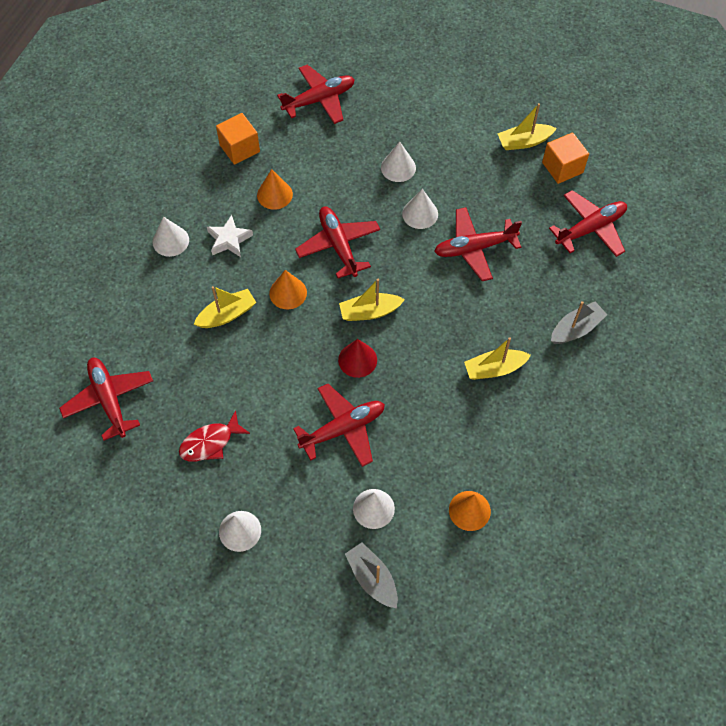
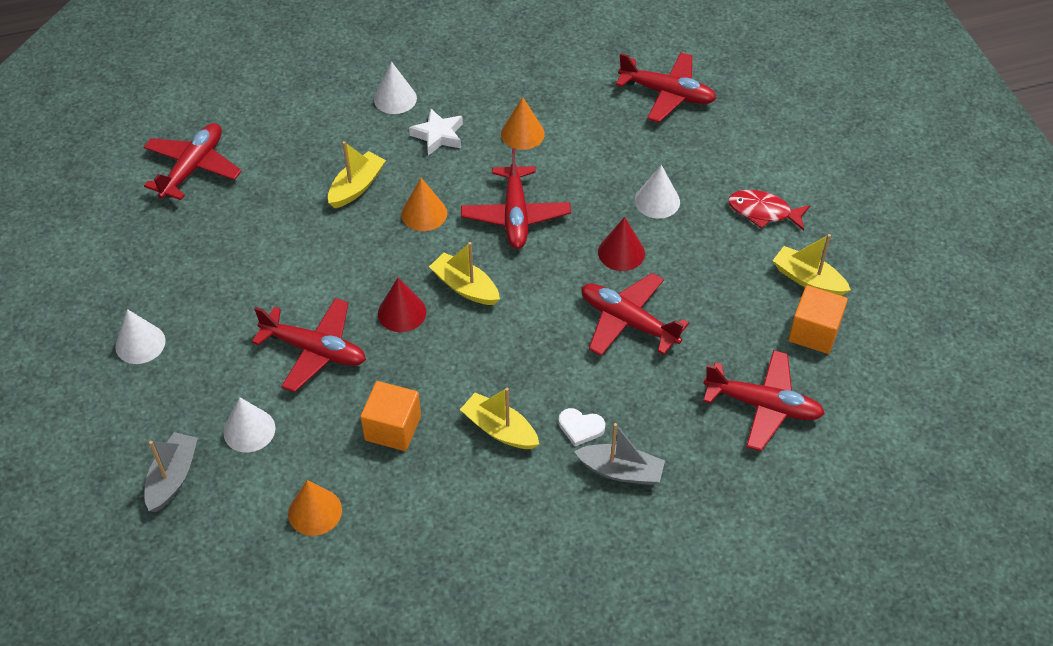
camera: 50 degrees right, 10 degrees down
red fish [179,410,250,462] -> red fish moved to [728,190,811,231]
yellow boat [193,286,256,328] -> yellow boat turned 75 degrees counterclockwise [328,141,386,208]
orange cube [216,113,260,165] -> orange cube moved to [360,381,421,451]
red plane [295,207,380,278] -> red plane turned 150 degrees clockwise [461,148,571,249]
white cone [402,189,438,229] -> red cone [598,217,645,271]
none -> white heart [559,408,605,446]

